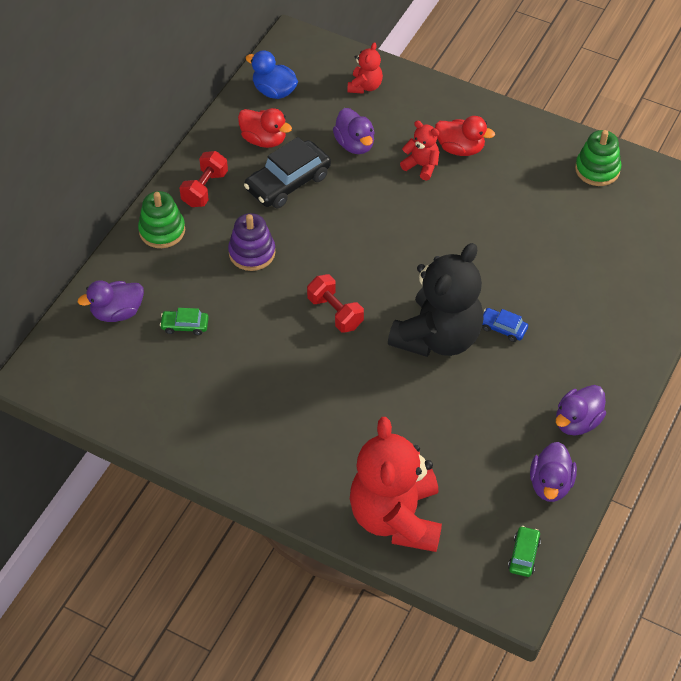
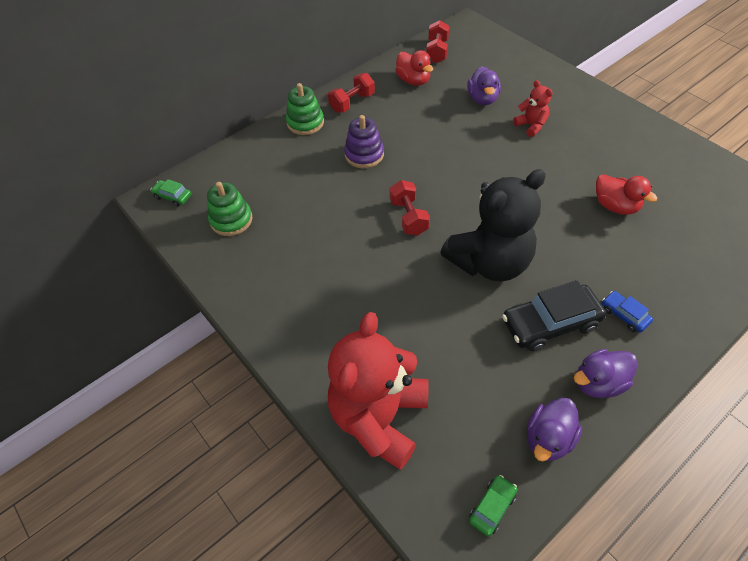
camera: 25 degrees right, 0 degrees up
purple duck [78,280,144,322] -> none
green car [160,308,209,335] -> green car moved to [150,179,191,207]
black car [244,137,331,208] -> black car moved to [502,280,606,351]
blue duck [246,50,298,99] -> red dumbbell [426,20,449,63]
red teddy bear [347,42,383,94] -> none
red duck [435,116,495,156] -> red duck moved to [596,174,657,215]
blue car [482,308,528,342] -> blue car moved to [602,291,653,332]
green stacking toy [575,130,621,186] -> green stacking toy moved to [207,182,252,236]

